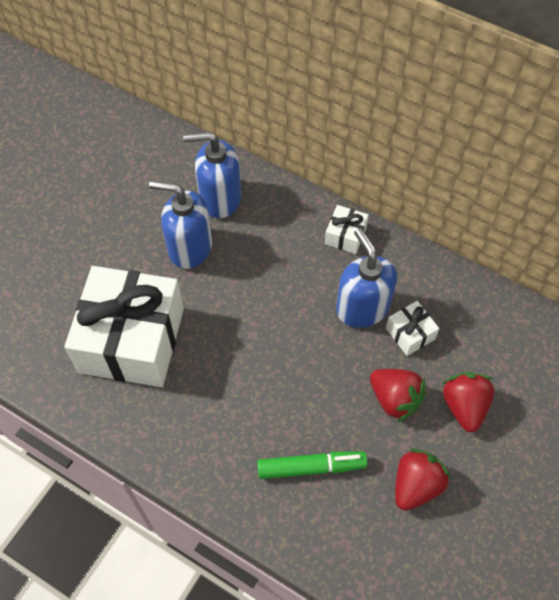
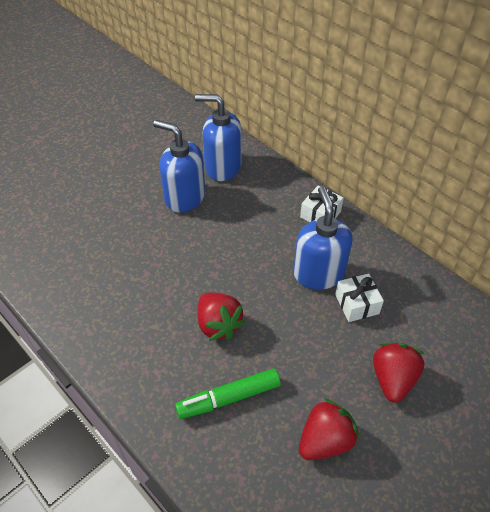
camera: 15 degrees right, 10 degrees down
white gift [64,266,184,387] -> none
green marker [257,451,367,479] -> green marker turned 150 degrees clockwise [175,369,281,419]
red strawberry [370,369,426,422] -> red strawberry moved to [198,293,246,341]

